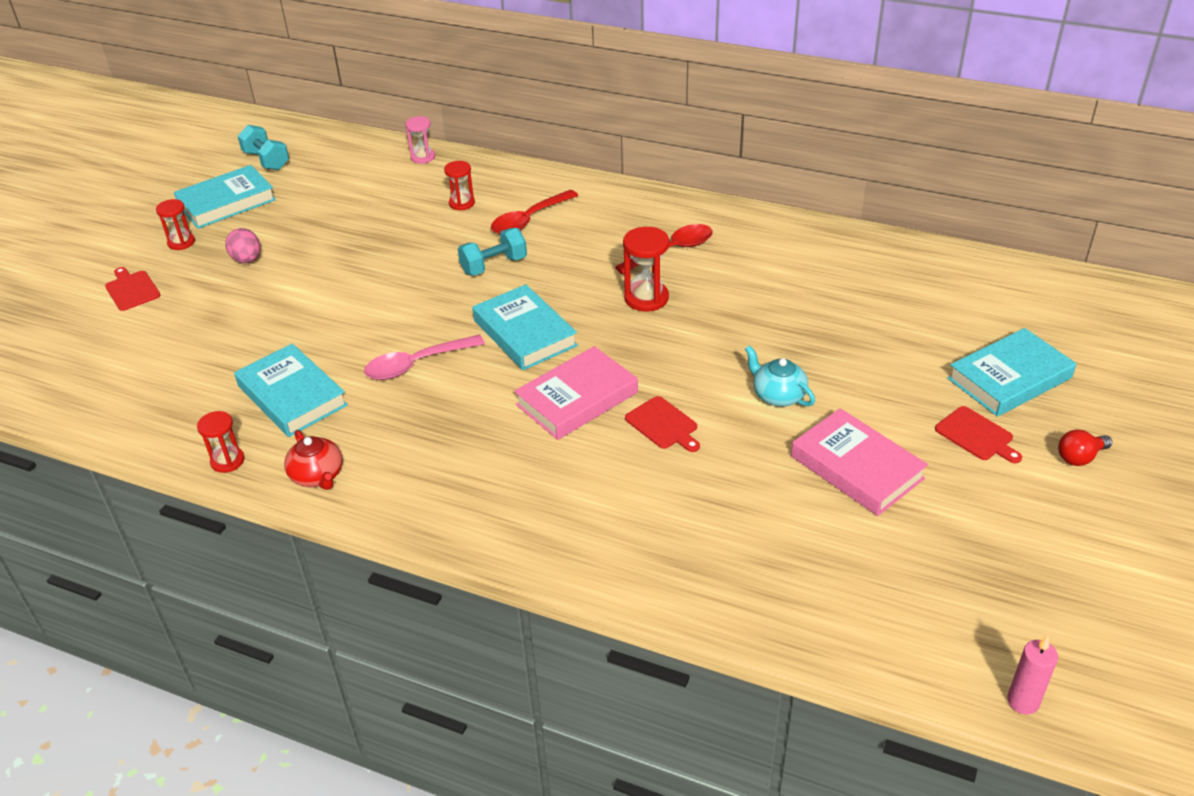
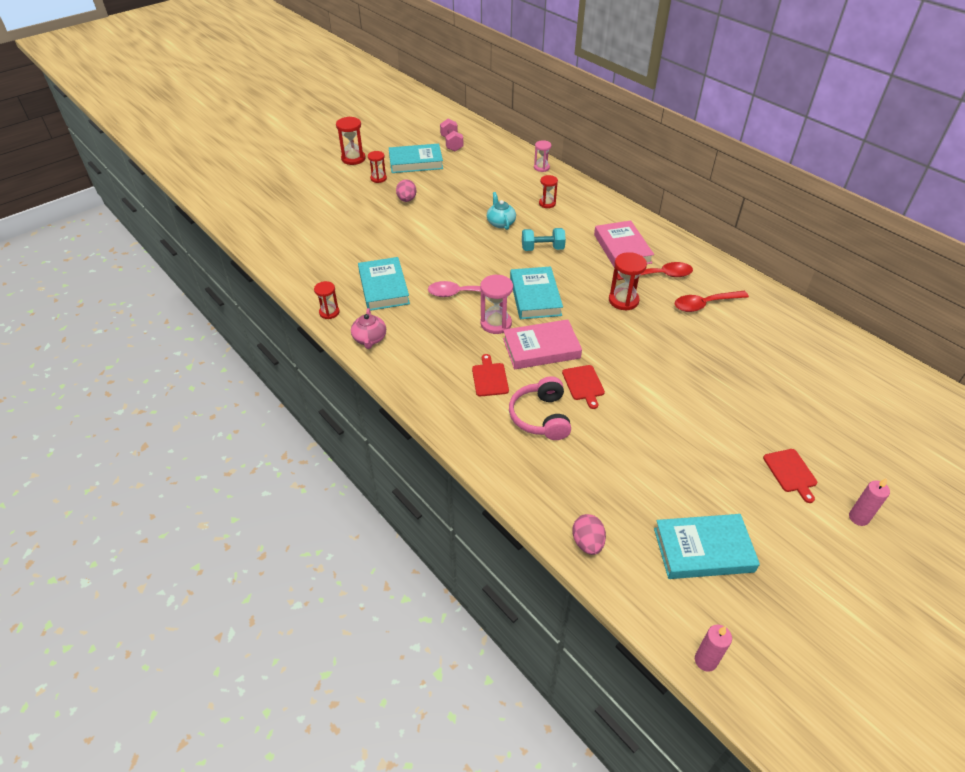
camera: 25 degrees right, 5 degrees up
red cutting board [105,267,160,311] -> red cutting board moved to [472,354,509,396]
turquoise dumbbell [238,125,289,170] -> pink dumbbell [440,119,463,152]
red teapot [284,430,343,490] -> pink teapot [351,308,386,349]
red spoon [491,190,578,234] -> red spoon moved to [675,291,749,312]
turquoise teapot [745,346,815,407] -> turquoise teapot moved to [487,192,516,230]
pink book [791,408,928,516] -> pink book moved to [594,220,654,267]
turquoise book [947,328,1076,417] -> turquoise book moved to [654,514,760,579]
red light bulb [1058,429,1112,466] -> pink candle [849,478,890,526]
none -> red hourglass [336,117,366,165]
none -> pink hourglass [480,275,513,334]
none -> pink headphones [509,376,571,440]
none -> pink egg [572,514,606,555]

